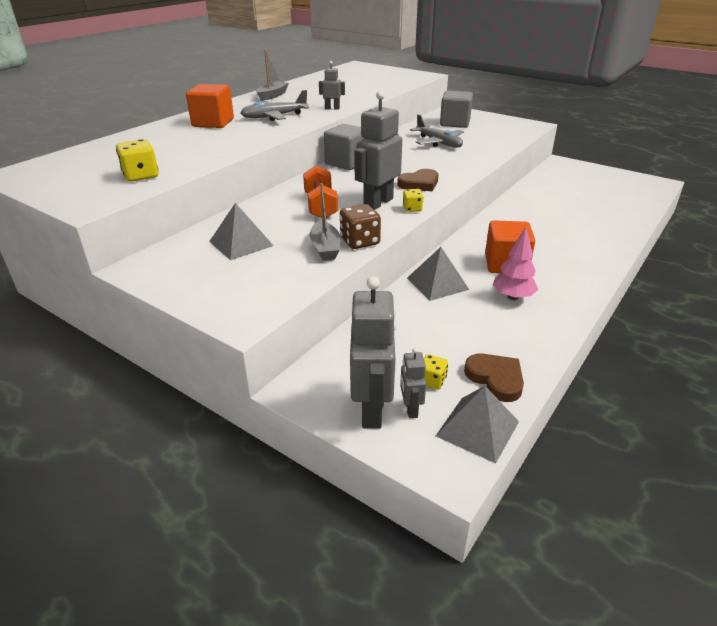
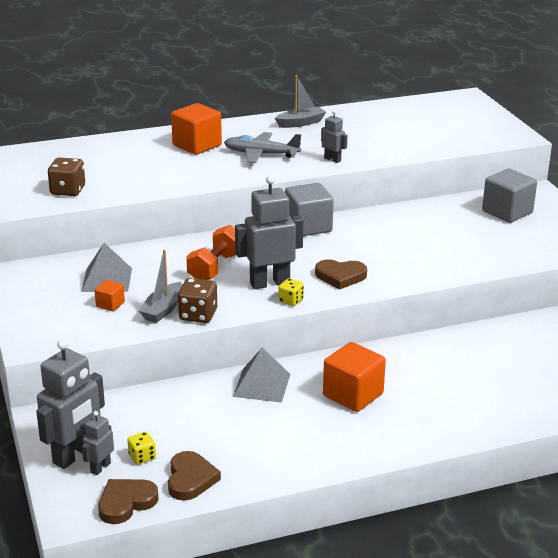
camera: 35 degrees right, 5 degrees down
yellow dice [116,139,158,182] -> brown dice [48,157,85,196]
grey plane [410,114,464,147] -> none
grey pyramid [436,386,519,464] -> brown heart [98,479,159,524]
pink tree [493,227,538,300] -> none
none -> orange cube [95,280,125,311]

